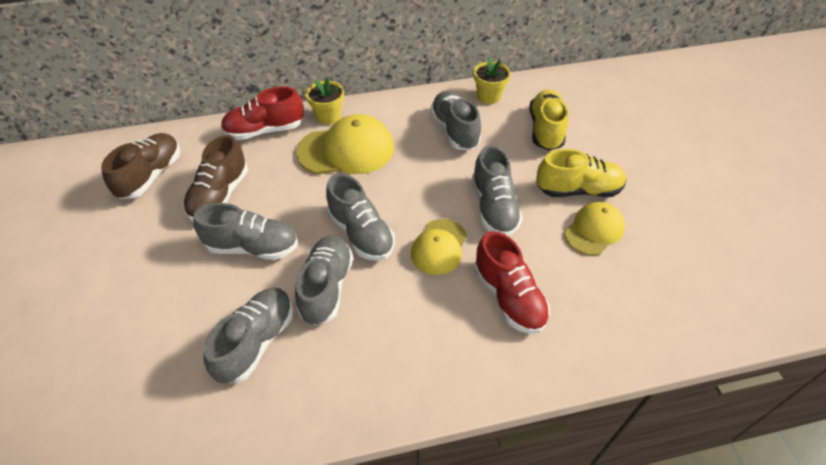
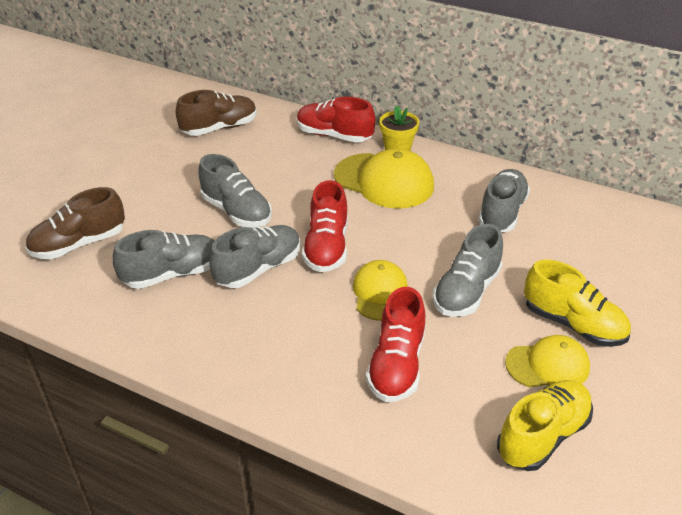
camera: 40 degrees right, 10 degrees down
brown shoe [183,135,248,222] -> brown shoe moved to [25,187,125,259]
grey shoe [326,174,395,261] -> red shoe [302,180,348,272]
yellow cap [411,219,467,275] -> yellow cap turned 120 degrees clockwise [353,260,408,321]
yellow flower pot [474,57,511,104] -> none
yellow shoe [529,90,568,151] -> yellow shoe moved to [497,380,593,471]

